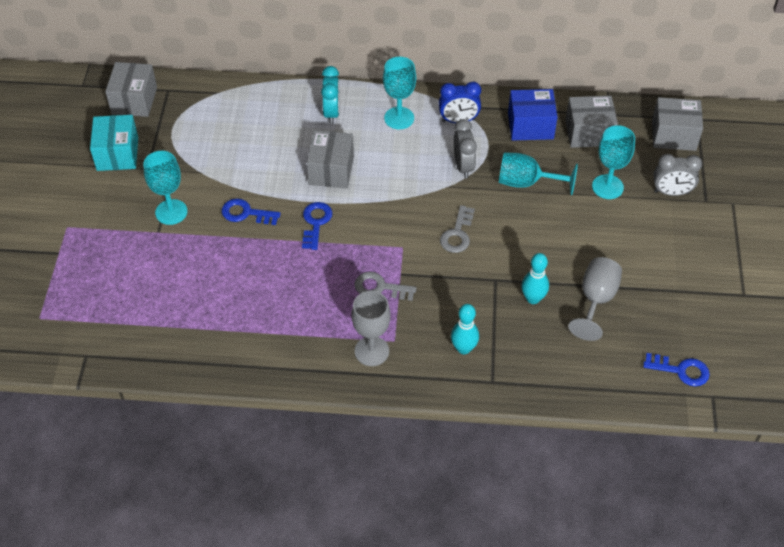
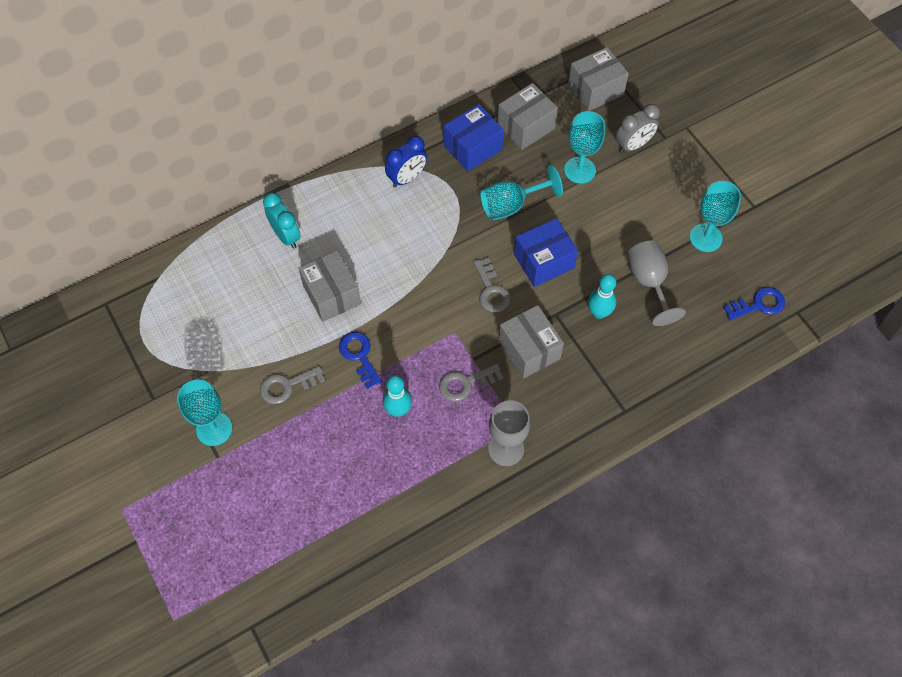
camera: 35 degrees left, 10 degrees up
turquoise box [90,115,138,171] -> none
grey box [105,62,157,117] -> grey box moved to [499,305,564,379]
blue key [221,198,281,225] -> grey key [260,366,325,404]
turquoise goblet [383,57,416,129] -> turquoise goblet moved to [690,181,741,252]
turquoise bowling pin [451,304,479,354] -> turquoise bowling pin moved to [383,375,412,417]
grey clock [454,119,477,178] -> none
none -> blue box [514,218,578,287]

